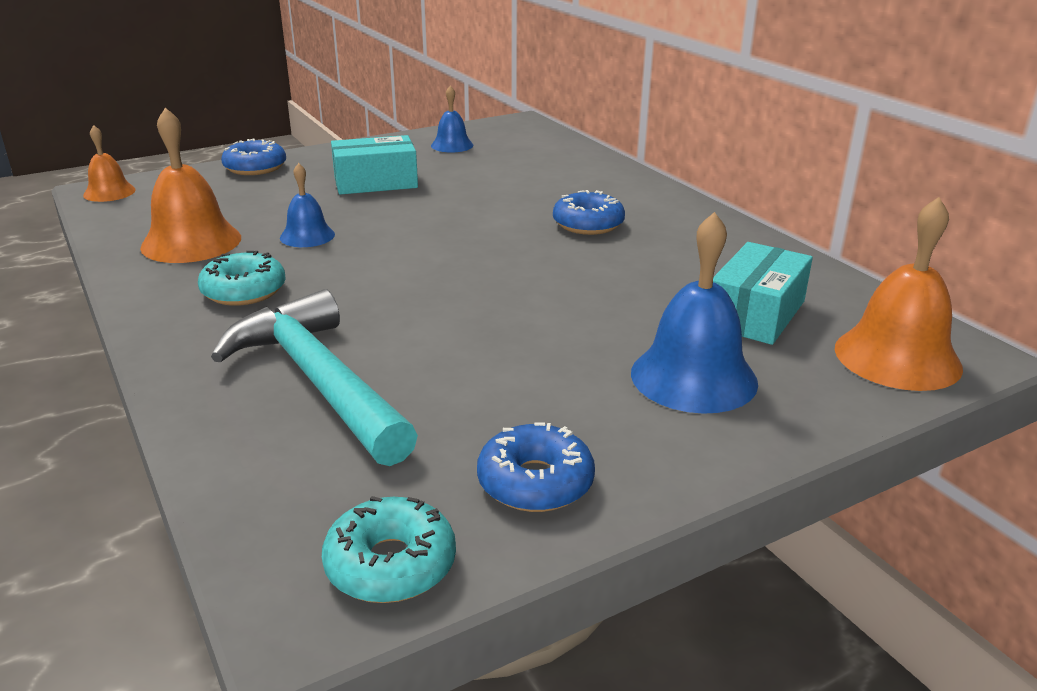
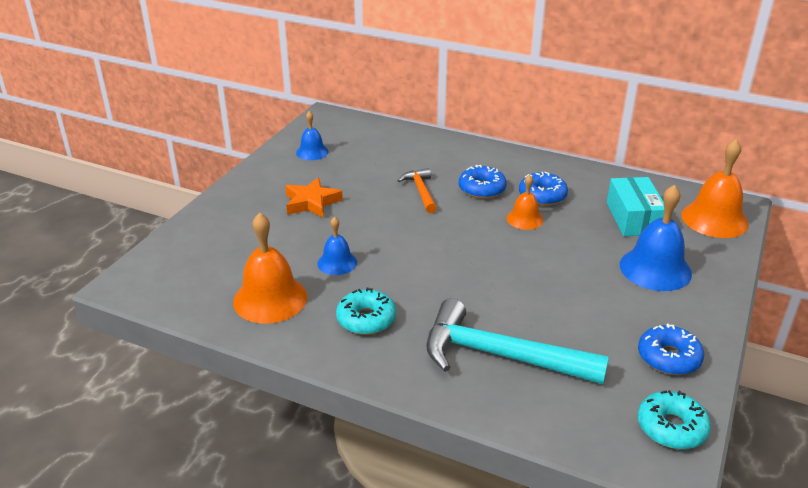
camera: 35 degrees left, 5 degrees up
orange bell [83,125,136,202] -> orange bell moved to [506,175,544,230]
blue donut [221,139,286,175] -> blue donut moved to [519,172,568,206]
turquoise box [331,135,418,195] -> orange star [285,177,343,218]
none -> orange hammer [397,168,437,213]

